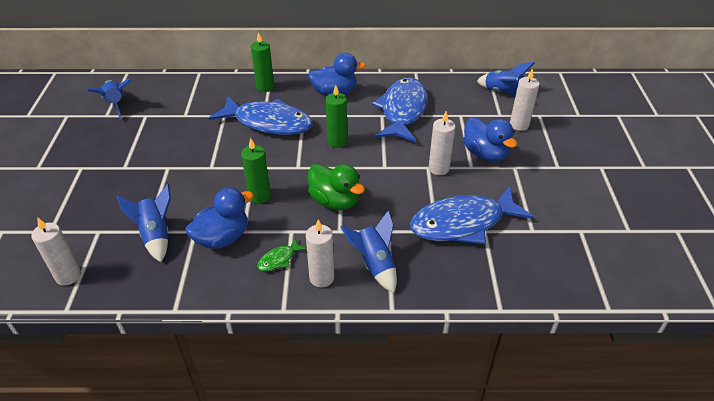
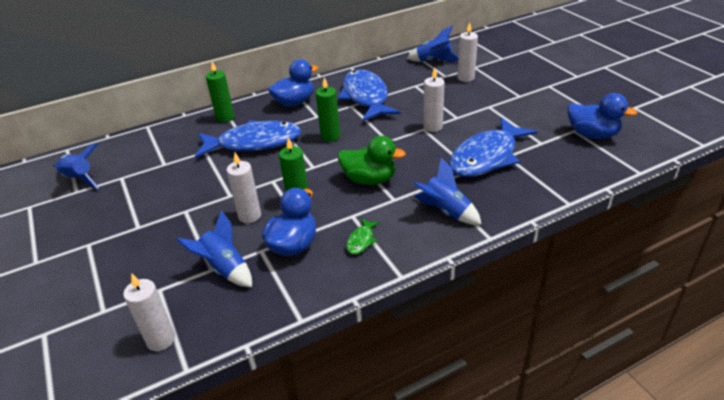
camera: 25 degrees left, 5 degrees down
white candle [306,220,334,287] -> white candle moved to [226,153,261,223]
blue duck [463,117,517,162] -> blue duck moved to [568,93,637,139]

